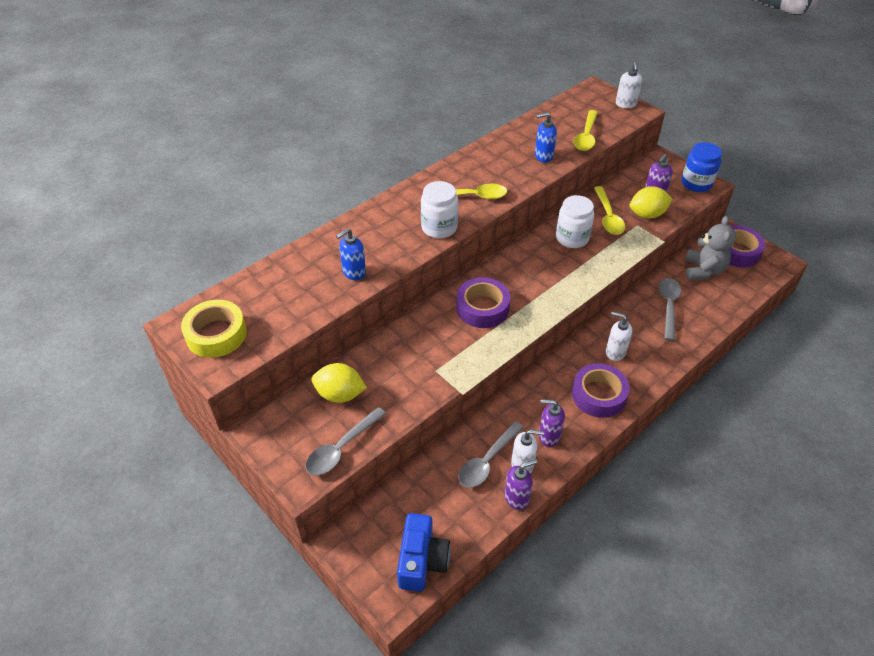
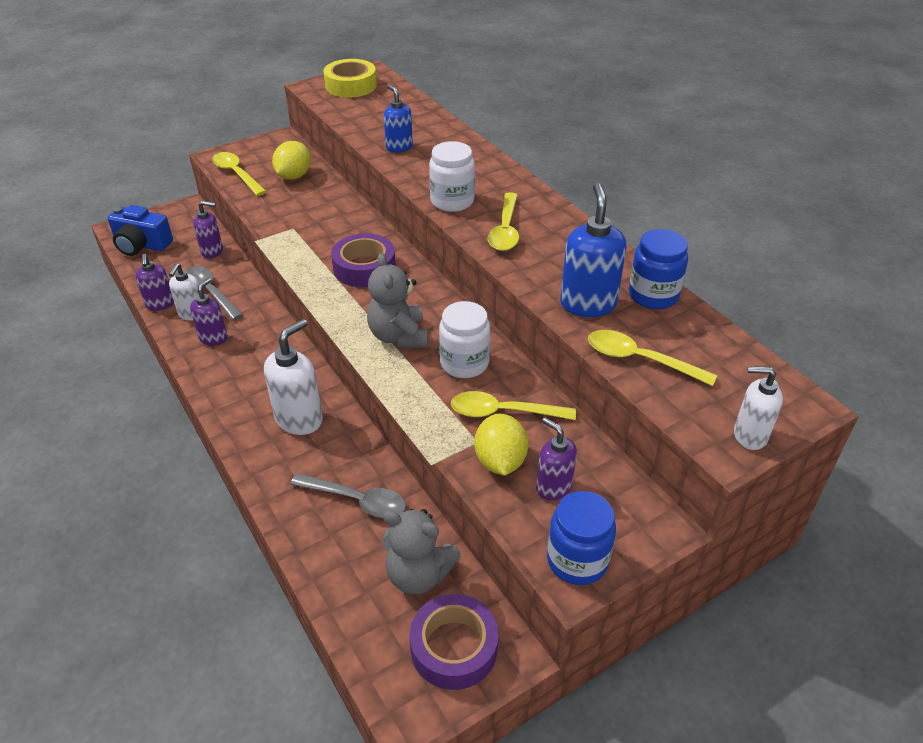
camera: 100 degrees right, 5 degrees down
grey spoon [305,407,386,476] -> yellow spoon [212,152,267,196]
blue soap dispenser [535,112,557,162] -> blue soap dispenser [560,183,626,317], size x1.58
purple tape [572,363,630,418] -> none
white soap dispenser [606,312,632,361] -> white soap dispenser [264,319,323,435], size x1.58
none -> purple soap dispenser [193,201,223,259]
none -> grey teddy bear [367,253,428,348]
none -> blue jar [629,229,688,309]

